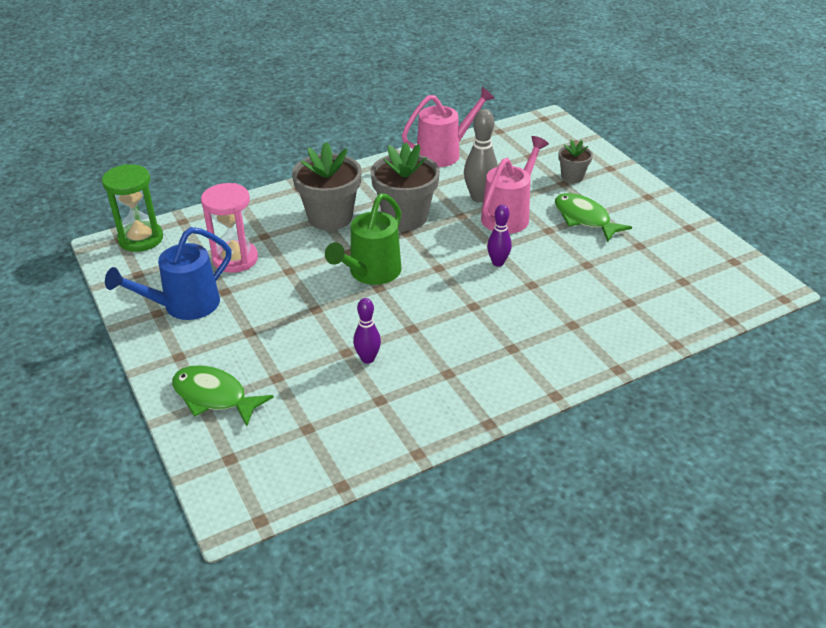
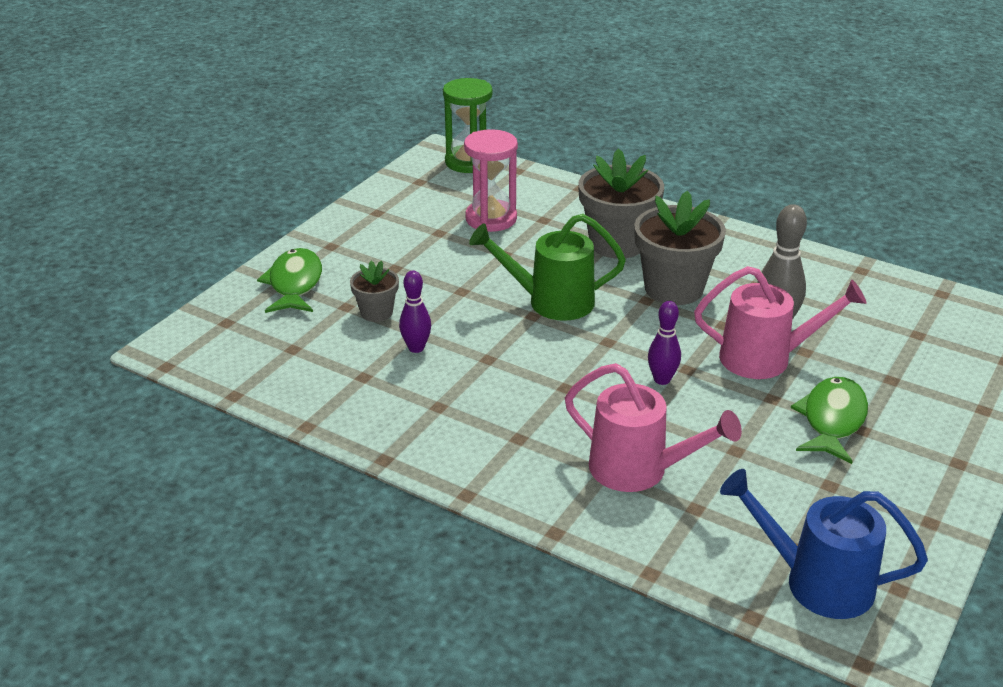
camera: 60 degrees right, 5 degrees down
blue watering can [105,227,232,320] -> blue watering can moved to [720,469,928,619]
pink watering can [402,87,495,167] -> pink watering can moved to [565,363,742,492]
grey flower pot [558,140,593,183] -> grey flower pot moved to [350,261,399,322]

